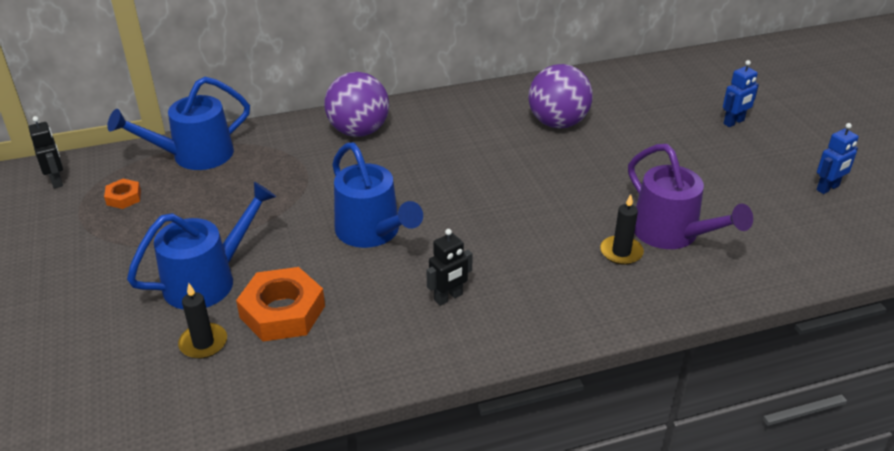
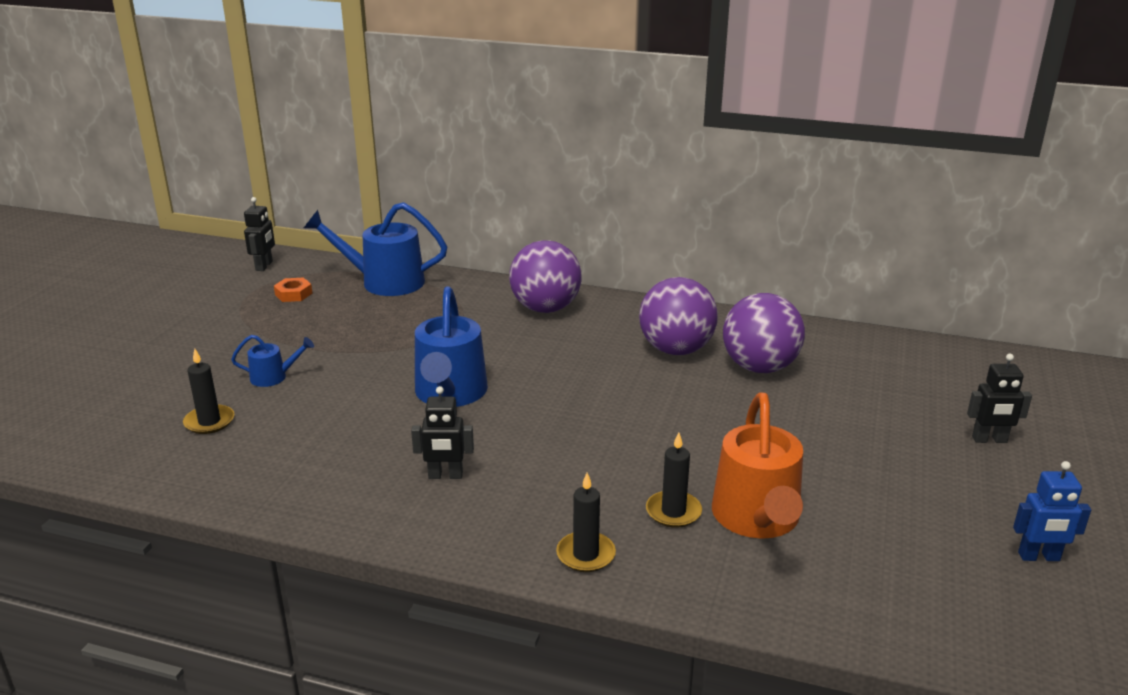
camera: 35 degrees right, 10 degrees down
blue watering can [127,182,276,310] -> blue watering can [231,335,314,387], size x0.49
orange nut [236,267,325,341] -> none
purple watering can [628,144,753,249] -> orange watering can [712,393,803,539]
blue robot [723,60,759,127] -> black robot [967,354,1032,443]
none -> black candle [556,473,616,572]
none -> purple ball [639,277,718,355]

